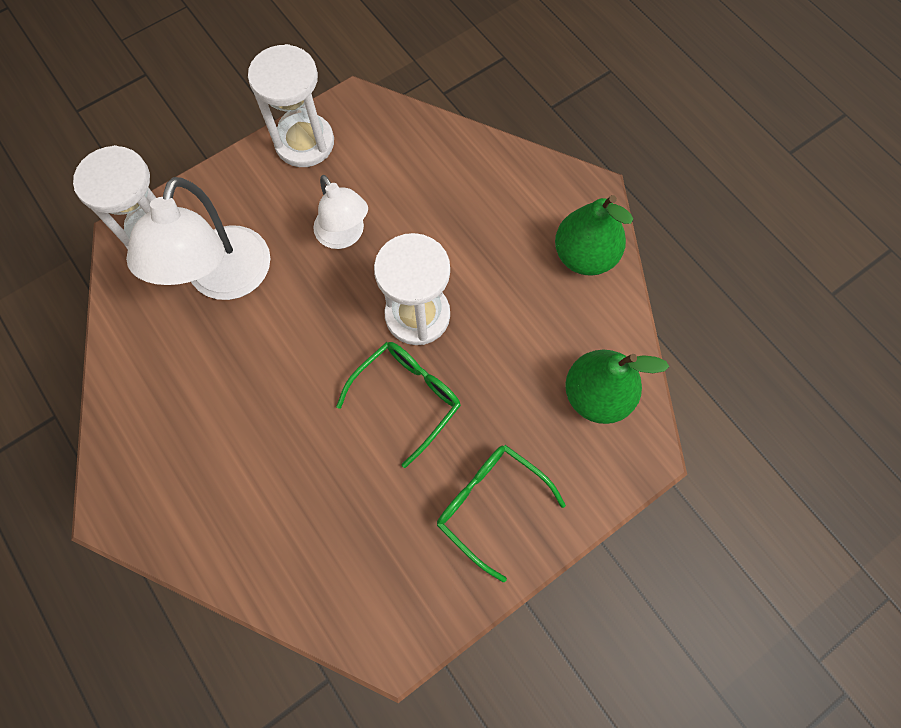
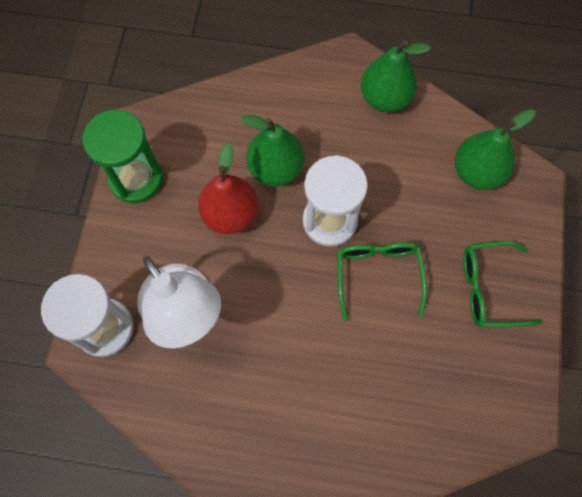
camera: 45 degrees left, 0 degrees up
white hourglass [248,44,334,167] -> green hourglass [82,110,163,203]
white lamp [313,175,368,249] -> red pear [198,143,258,234]
none -> green pear [241,115,304,186]

